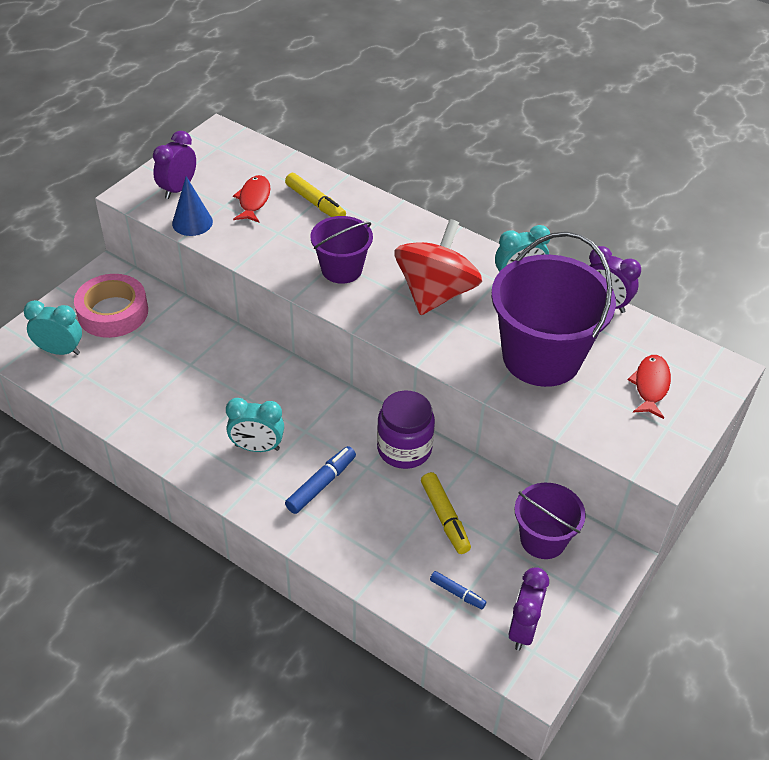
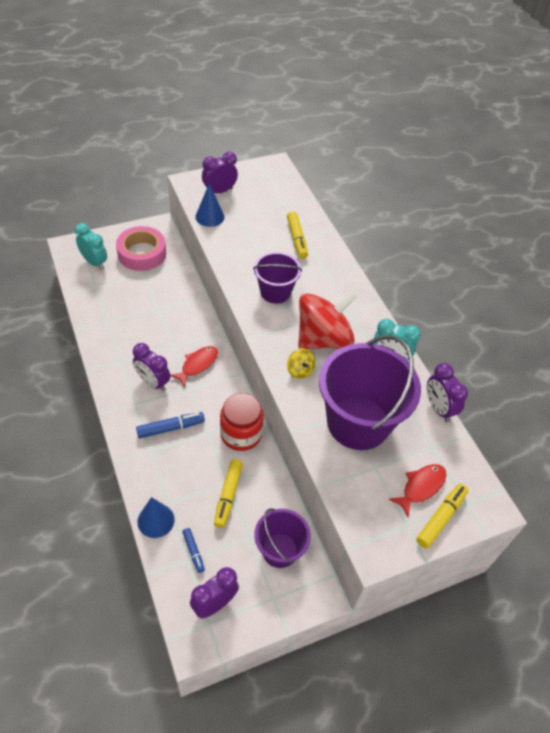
camera: 30 degrees right, 5 degrees up
turquoise clock [226,398,284,452] -> purple clock [133,343,170,391]
red fish [233,175,270,223] -> red fish moved to [170,346,218,387]
purple jar [377,390,435,469] -> red jar [220,393,264,451]
none -> blue cone [137,497,175,538]
none -> yellow spinning top [287,348,315,379]
none -> yellow marker [416,484,468,549]

